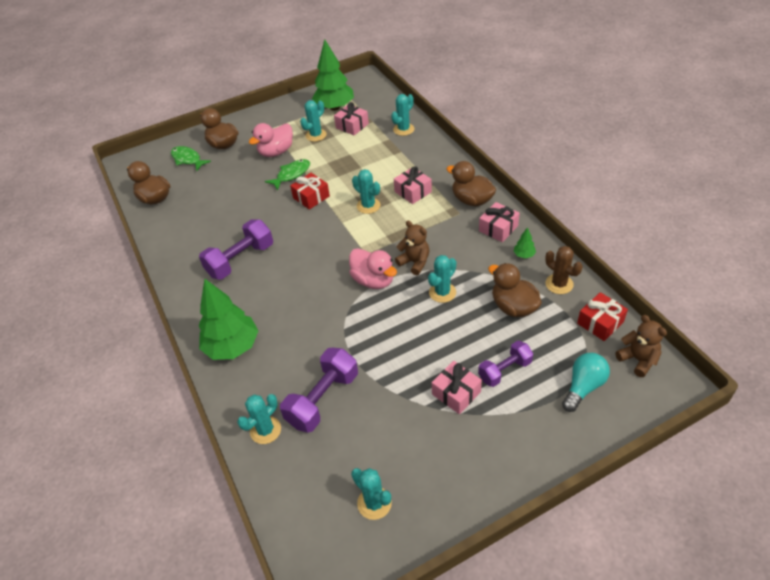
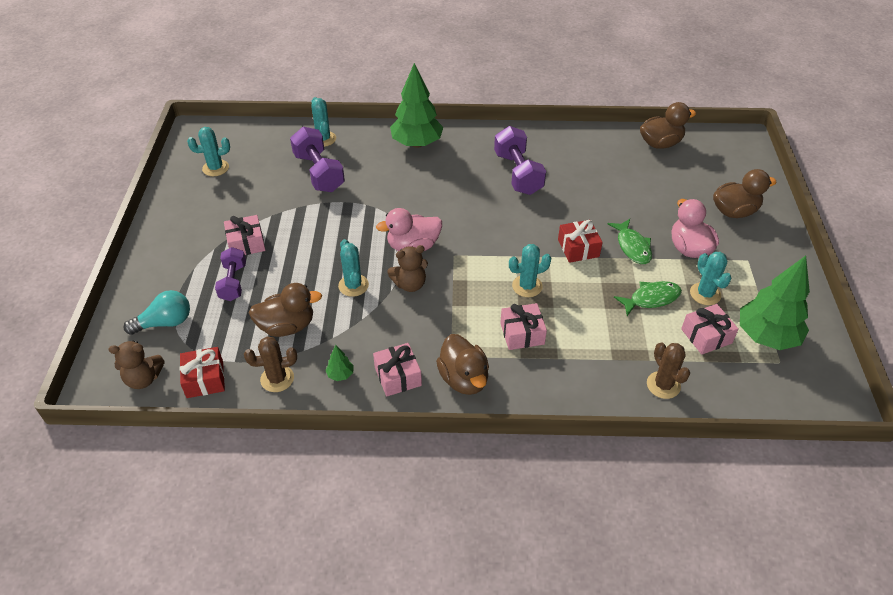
camera: 115 degrees right, 0 degrees up
green fish [171,146,211,171] -> green fish moved to [614,281,682,316]
turquoise cactus [391,94,414,136] -> brown cactus [647,342,690,399]
brown duck [447,161,496,207] -> brown duck turned 90 degrees clockwise [436,334,489,395]
turquoise light bulb [562,353,610,412] -> turquoise light bulb turned 90 degrees counterclockwise [123,290,190,335]

